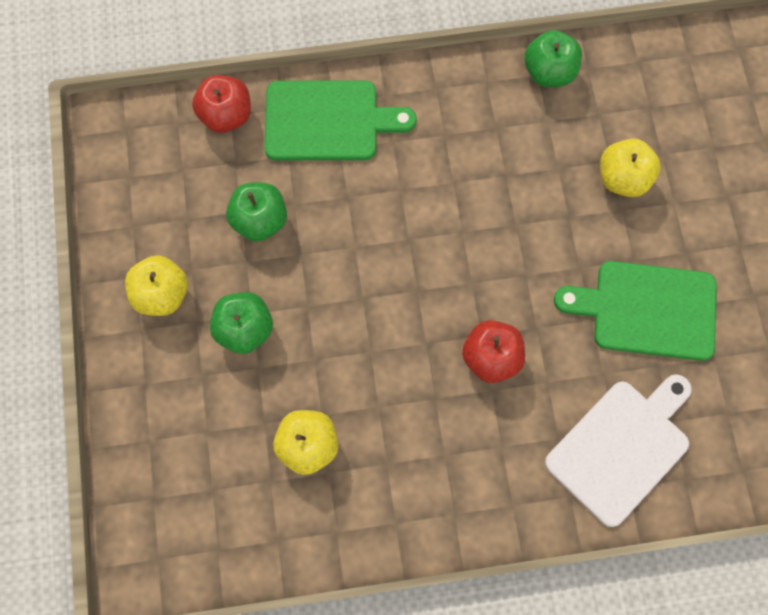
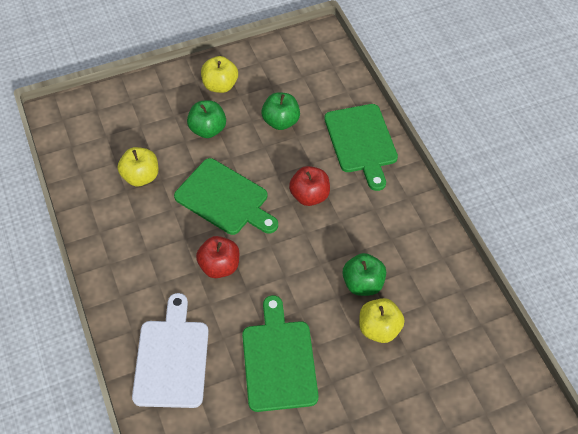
camera: 75 degrees right, 15 degrees down
red apple [192,75,251,133] -> red apple moved to [289,166,330,206]
green apple [524,30,582,87] -> green apple moved to [342,253,386,296]
white cutting board [545,374,692,527] -> white cutting board turned 120 degrees counterclockwise [132,293,209,408]
none -> green cutting board [174,158,278,235]

